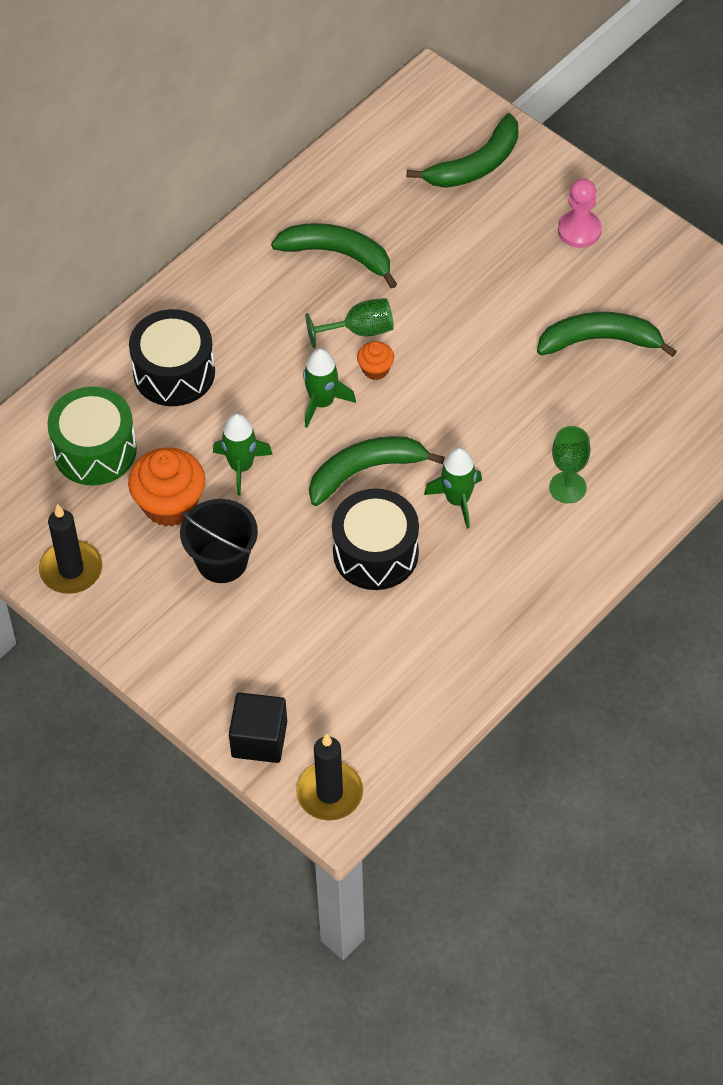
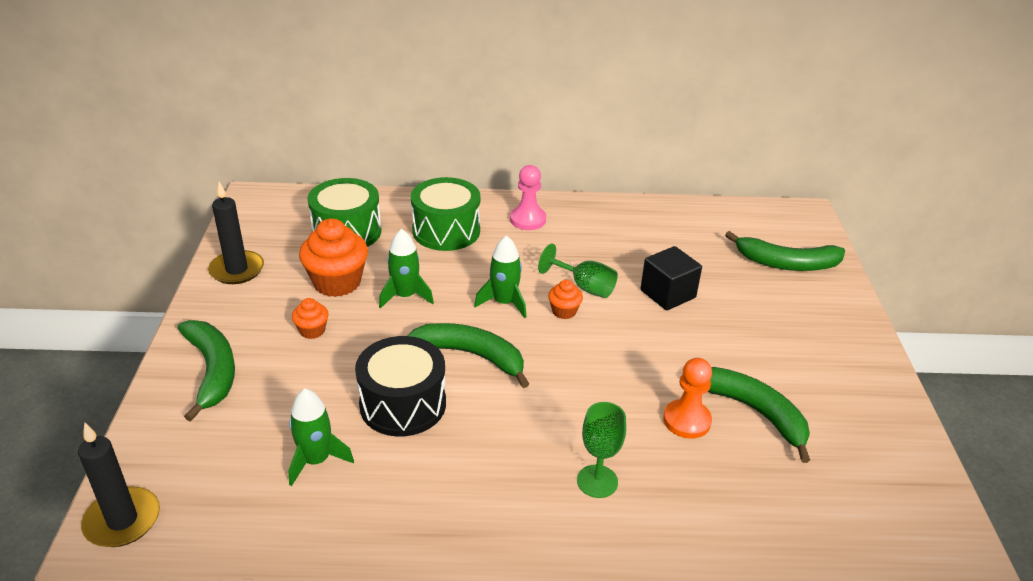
camera: 45 degrees right, 20 degrees down
black drum [129,309,215,406] -> green drum [411,177,481,251]
black bucket [180,499,258,583] -> orange cupcake [292,298,329,339]
black cube [229,692,287,763] -> black cube moved to [640,246,702,310]
green banana [271,223,397,289] -> green banana moved to [178,320,235,422]
green rocket [424,448,482,529] -> green rocket moved to [288,388,354,486]
pink pawn [558,179,602,248] -> pink pawn moved to [510,165,546,230]
none -> orange pawn [663,358,712,439]

